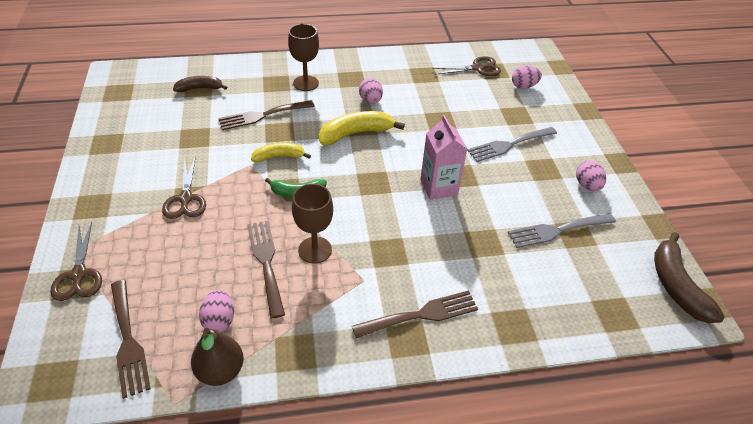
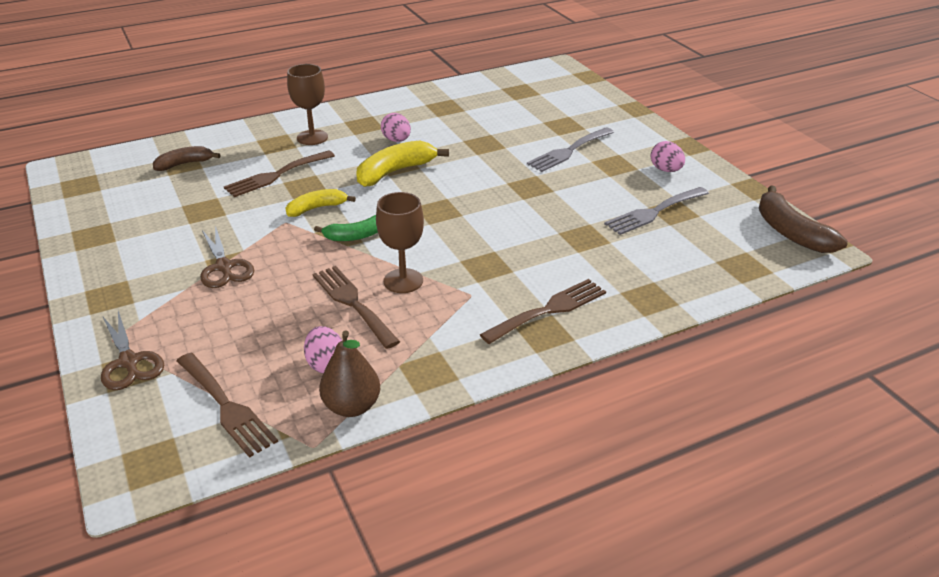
camera: 15 degrees left, 10 degrees down
pink carton [420,115,467,200] -> none
brown scissors [432,56,501,76] -> none
pink egg [512,66,542,89] -> none

